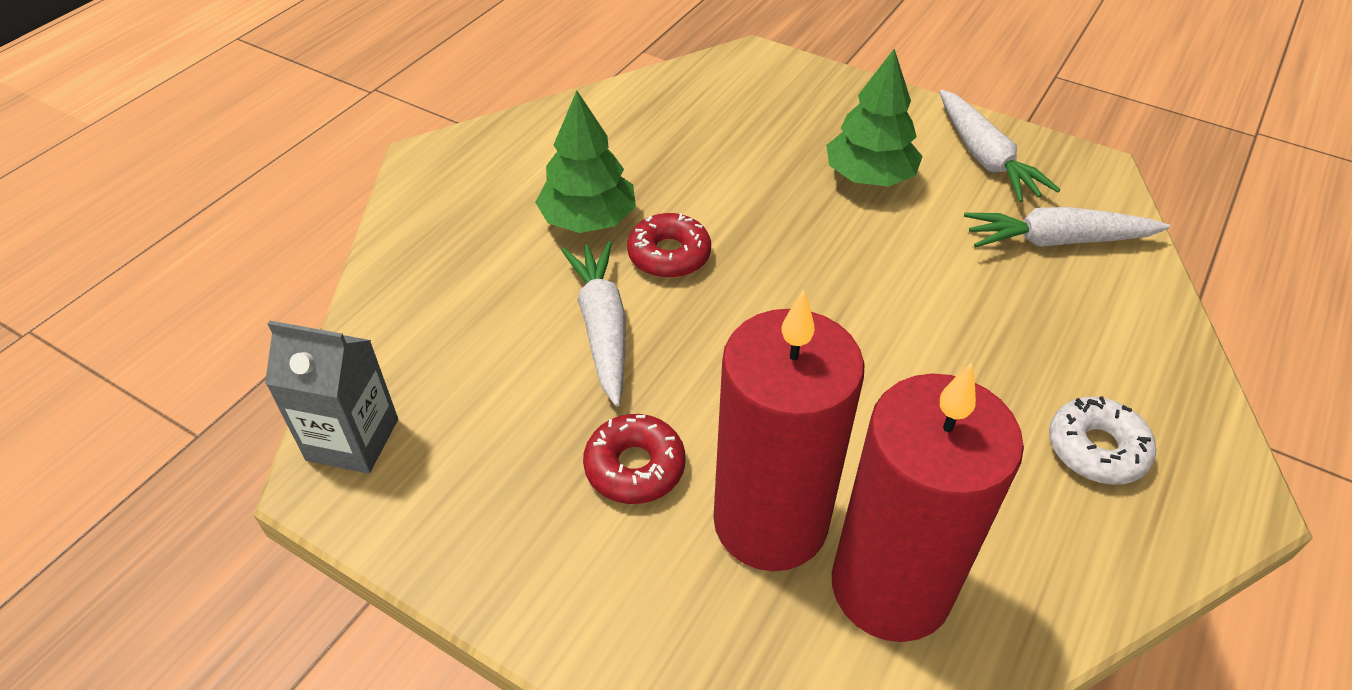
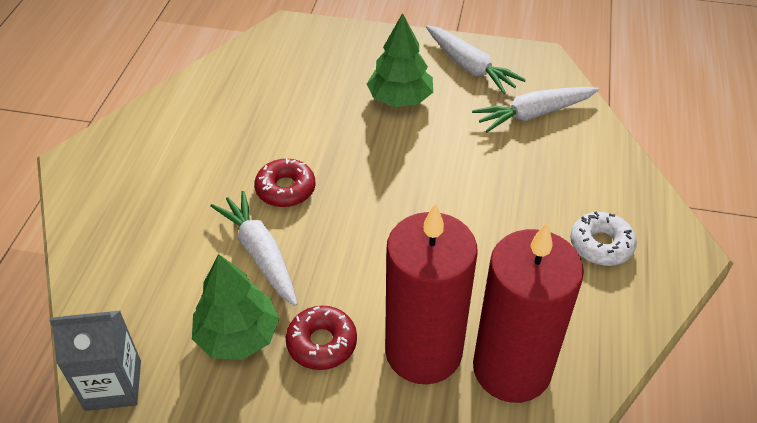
camera: 20 degrees left, 0 degrees up
green tree [535,91,636,233] -> green tree moved to [192,254,280,360]

